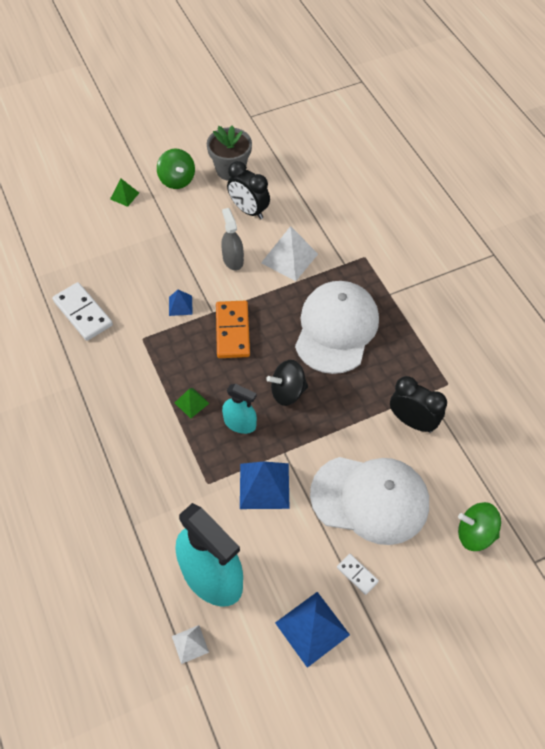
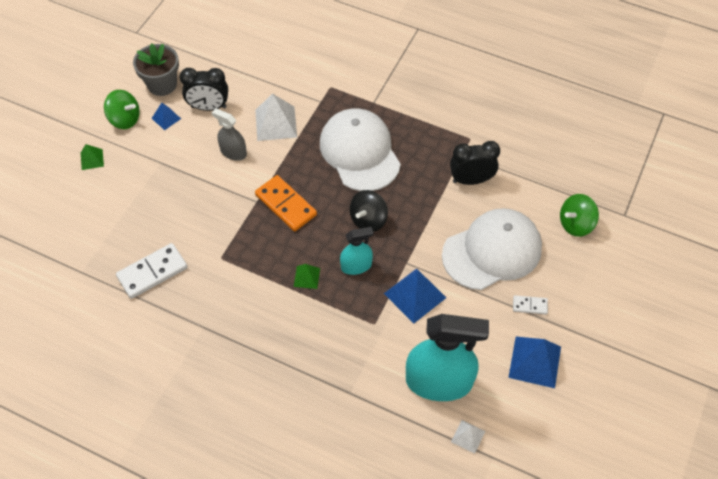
camera: 40 degrees left, 0 degrees up
white domino [52,282,113,341] -> white domino turned 45 degrees counterclockwise [116,243,187,299]
blue pyramid [169,290,193,316] -> blue pyramid moved to [152,103,181,130]

